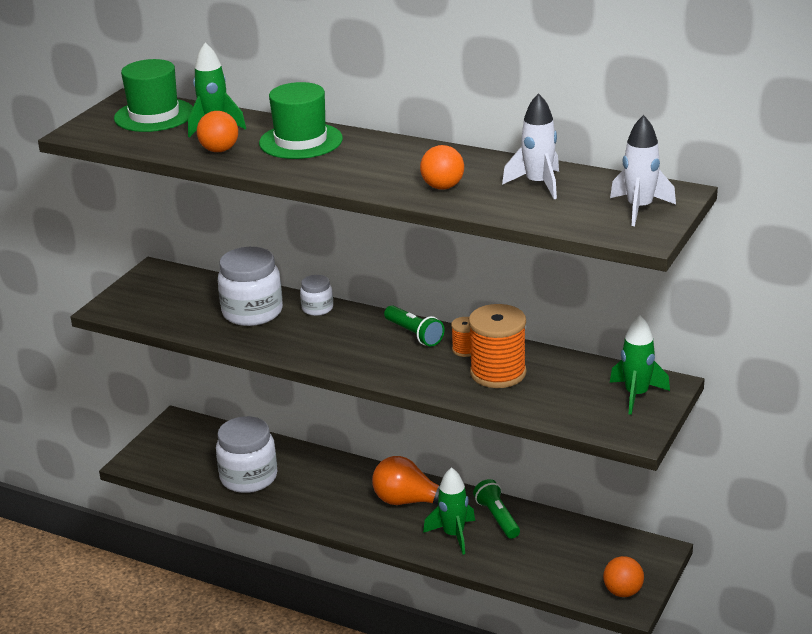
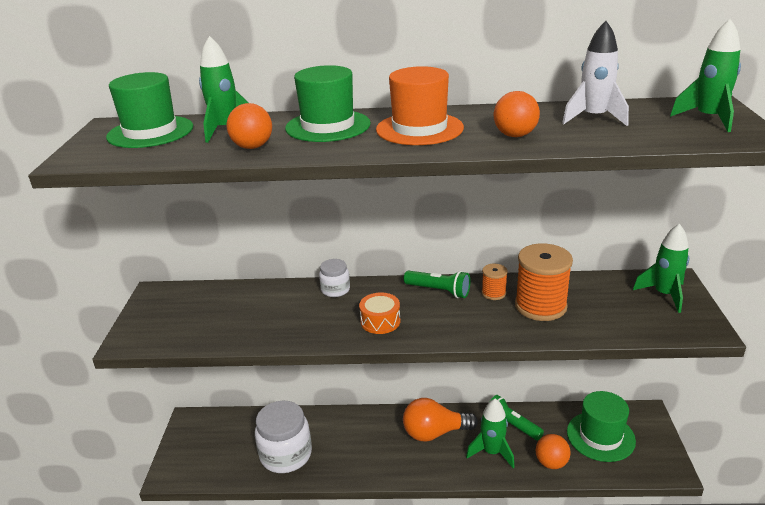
camera: 25 degrees left, 0 degrees up
white jar [218,247,283,326] -> none
orange ball [603,556,644,597] -> orange ball moved to [536,434,571,469]
white rocket [610,115,676,226] -> green rocket [670,19,741,132]
none -> orange drum [359,292,400,334]
none -> orange hat [376,66,464,145]
none -> green hat [567,391,636,462]

